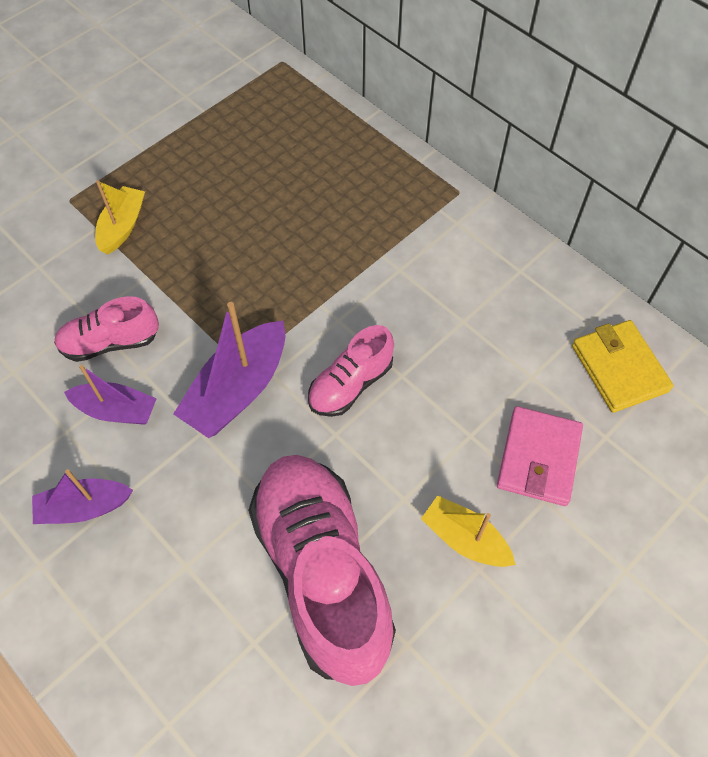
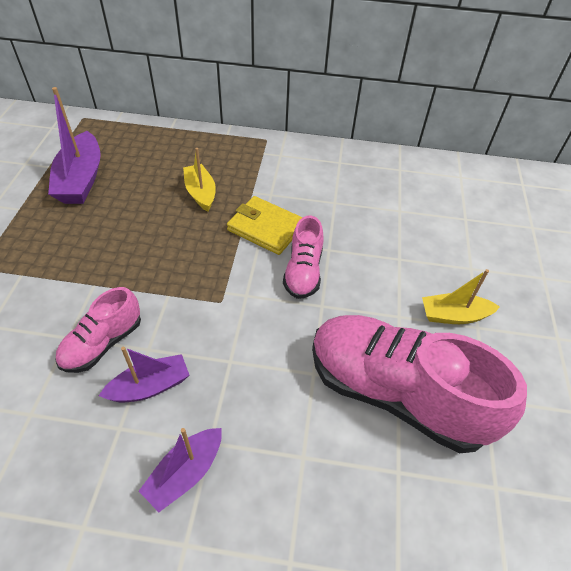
camera: 40 degrees left, 10 degrees down
yellow boat [95,180,145,255] -> yellow boat moved to [183,148,216,211]
purple boat [173,302,286,438] -> purple boat moved to [48,87,101,204]
pink wallet [497,406,583,506] -> none
yellow wallet [572,320,674,413] -> yellow wallet moved to [227,196,303,255]

